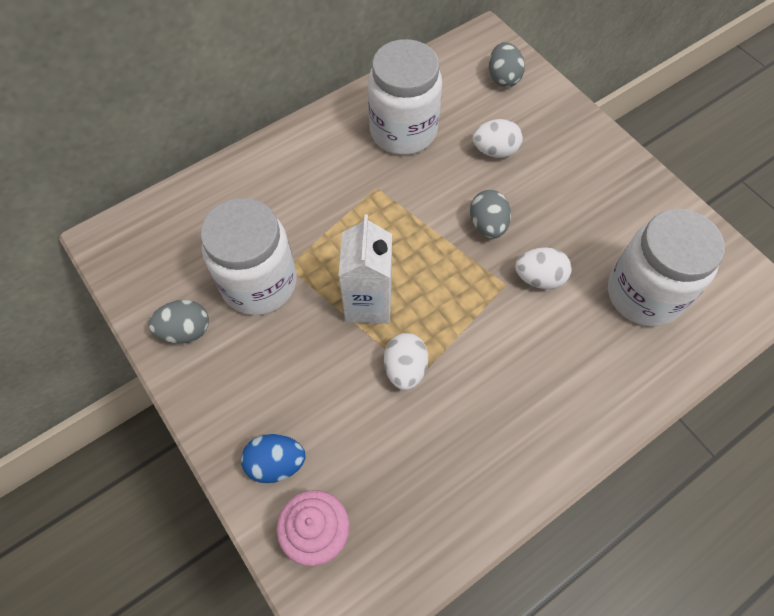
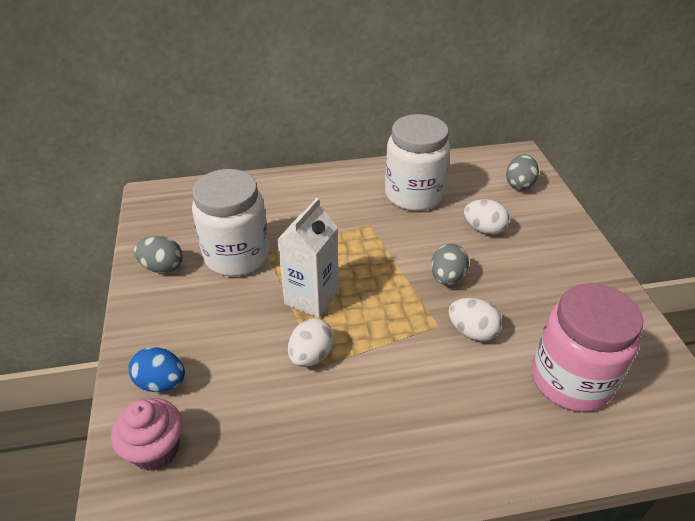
camera: 25 degrees right, 20 degrees down
white jar [608,209,725,326] -> pink jar [532,283,643,412]

